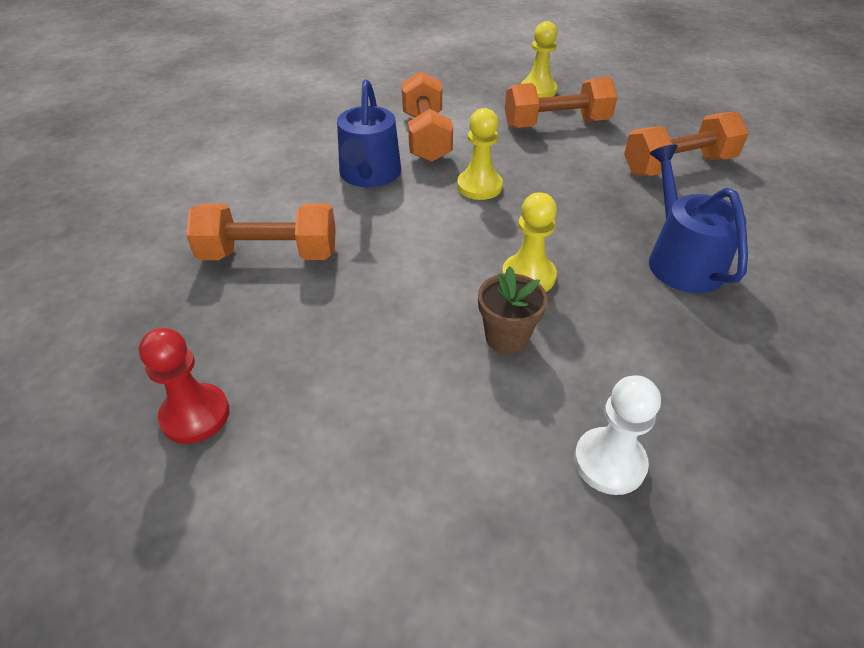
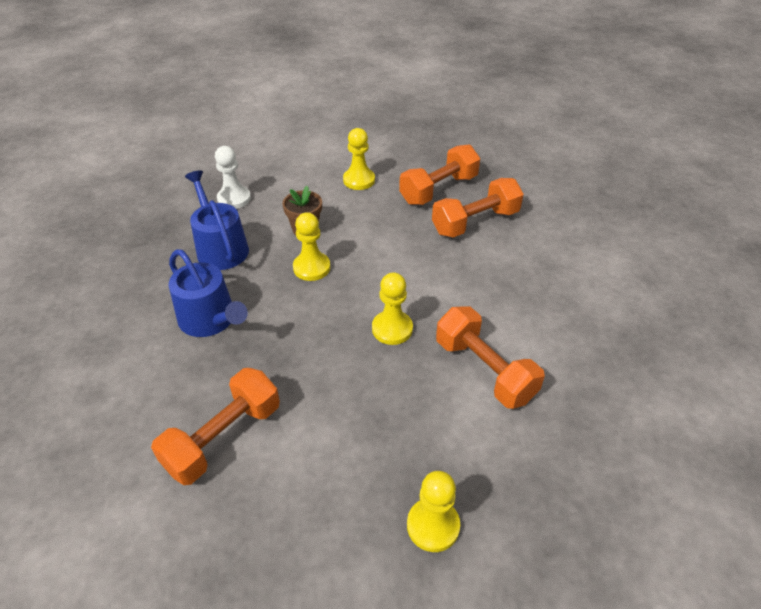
camera: 150 degrees right, 0 degrees up
red pawn [139,328,229,444] -> none
blue watering can [337,80,401,187] -> blue watering can moved to [185,170,249,270]
orange dumbbell [505,77,617,129] -> orange dumbbell moved to [399,144,480,205]
none -> yellow pawn [343,128,375,190]

